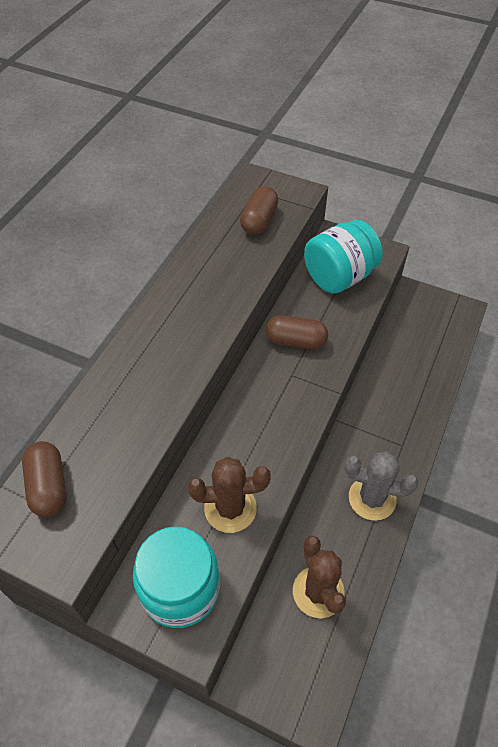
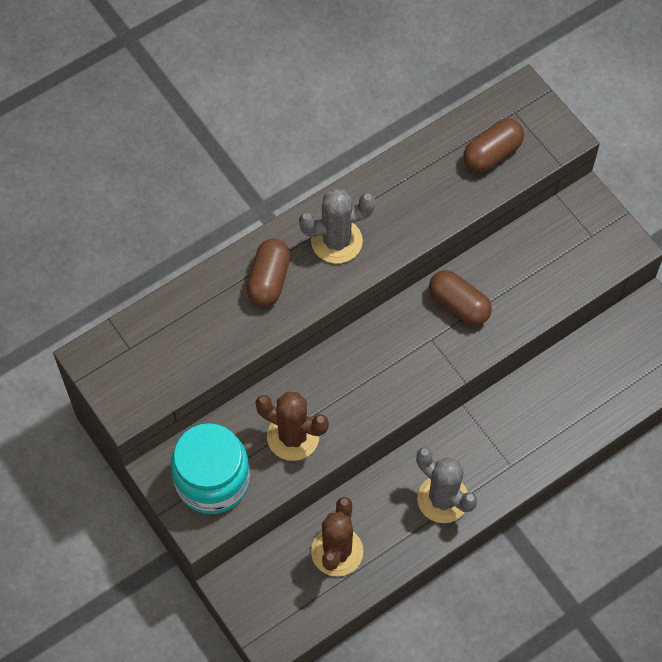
camera: 30 degrees right, 10 degrees up
brown capsule [22,441,67,517] -> brown capsule moved to [247,239,291,306]
turquoise jar [304,220,383,294] -> none
none -> grey cactus [299,188,375,264]

